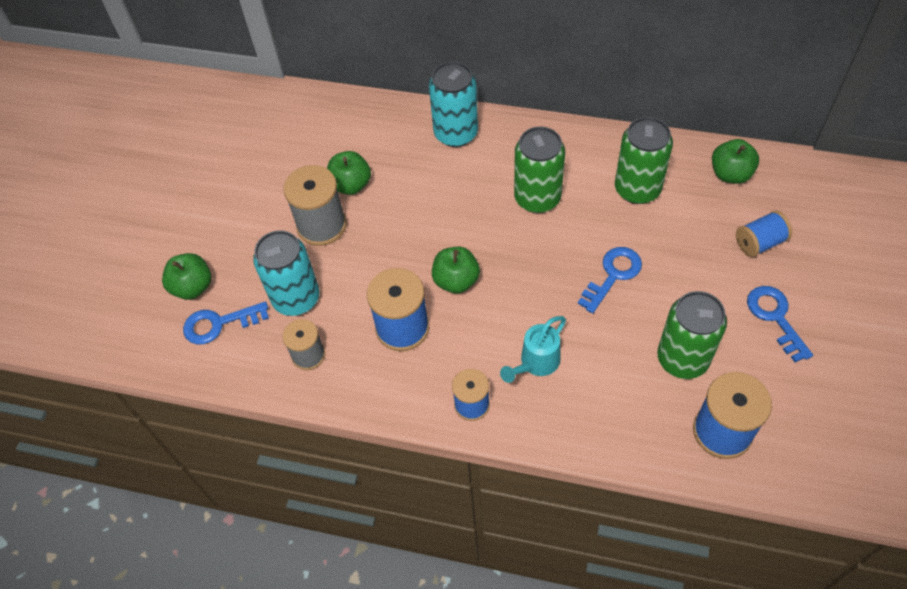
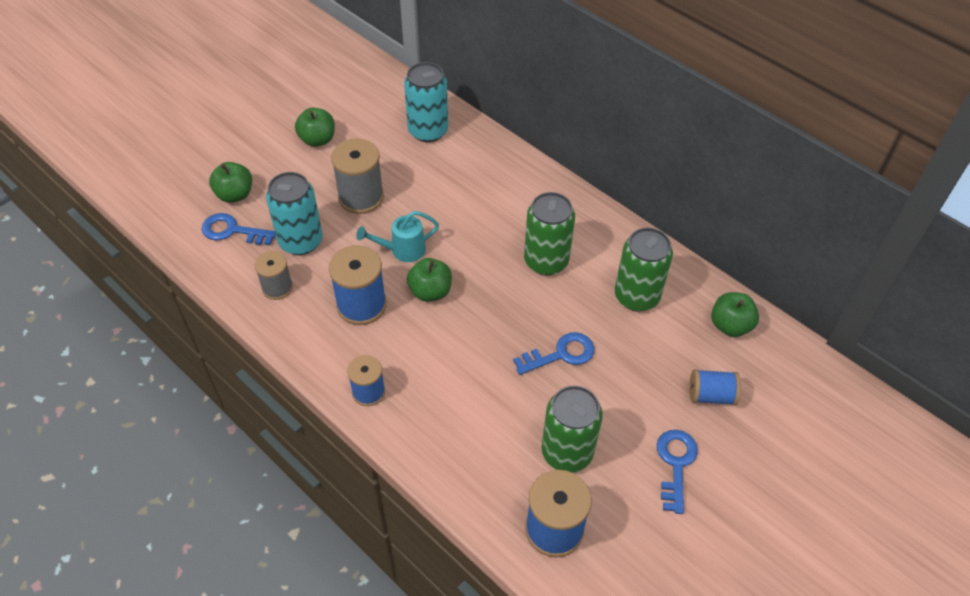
camera: 25 degrees right, 5 degrees down
green apple [327,151,371,195] -> green apple moved to [295,108,335,147]
turquoise can [429,61,478,147] -> turquoise can moved to [404,62,448,142]
turquoise watering can [500,316,566,383] -> turquoise watering can moved to [356,211,439,262]

